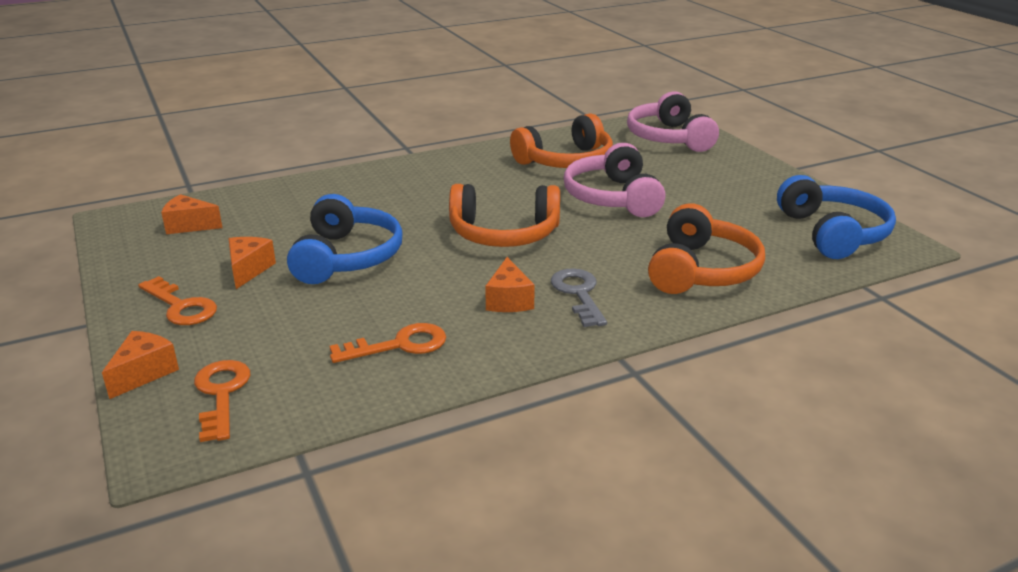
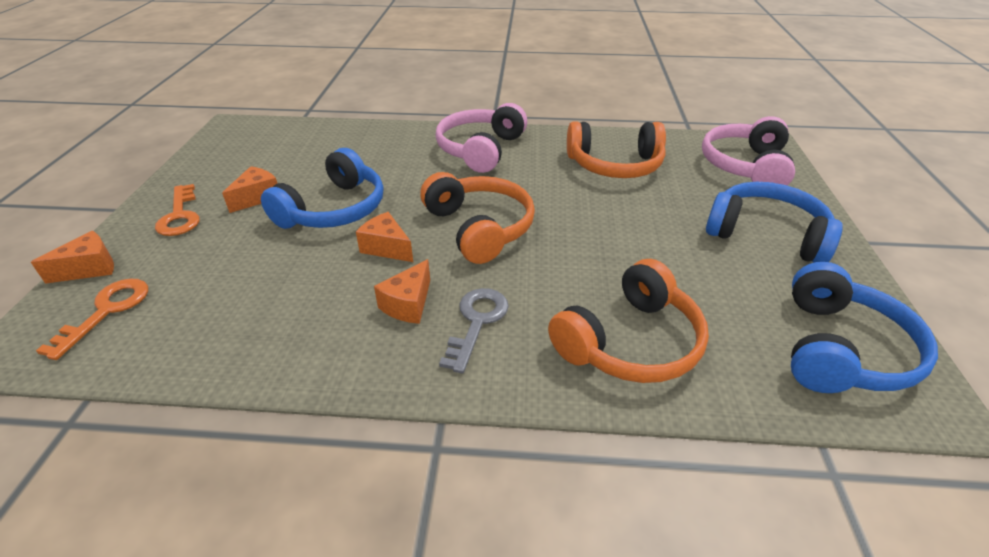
camera: 30 degrees right, 10 degrees up
orange cheese [161,194,223,234] -> orange cheese moved to [356,212,413,262]
orange key [329,323,446,363] -> none
orange headphones [449,184,560,247] -> orange headphones turned 150 degrees counterclockwise [420,172,535,264]
pink headphones [564,143,666,217] -> pink headphones moved to [436,103,527,173]
none -> blue headphones [706,182,843,263]

